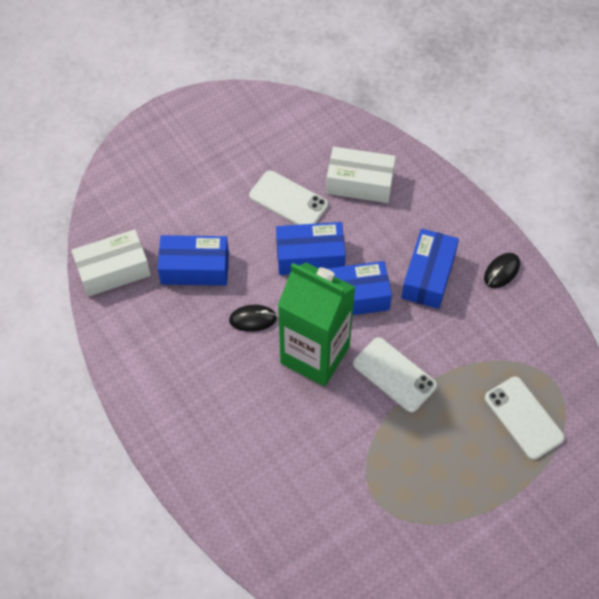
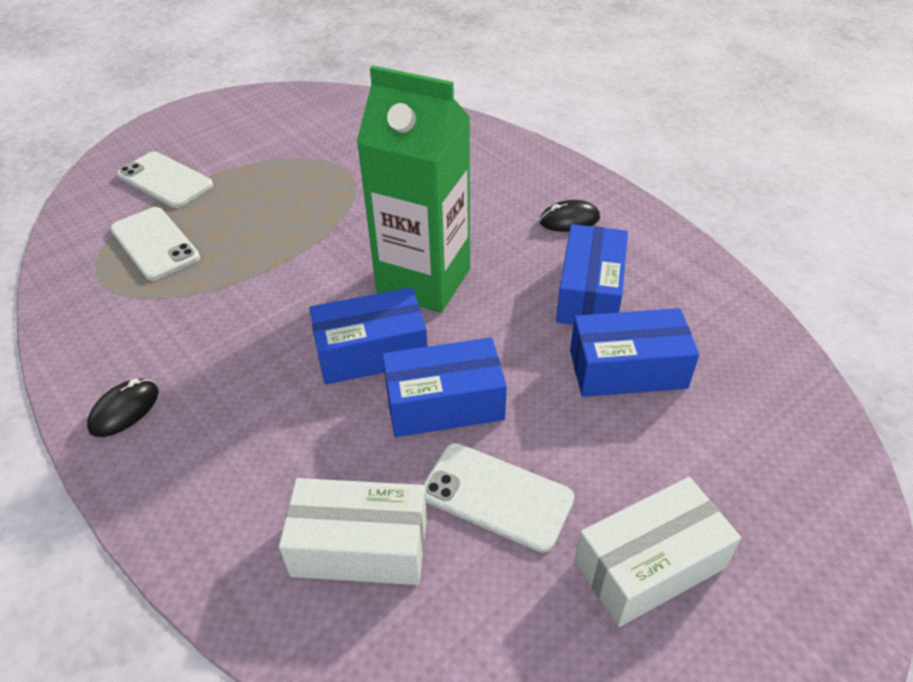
camera: 175 degrees right, 15 degrees down
white box [72,229,151,297] -> white box moved to [575,477,741,627]
black mouse [229,305,277,332] -> black mouse moved to [540,200,600,232]
white phone [353,337,437,412] -> white phone moved to [117,151,213,208]
blue box [401,229,459,309] -> blue box moved to [556,224,628,325]

